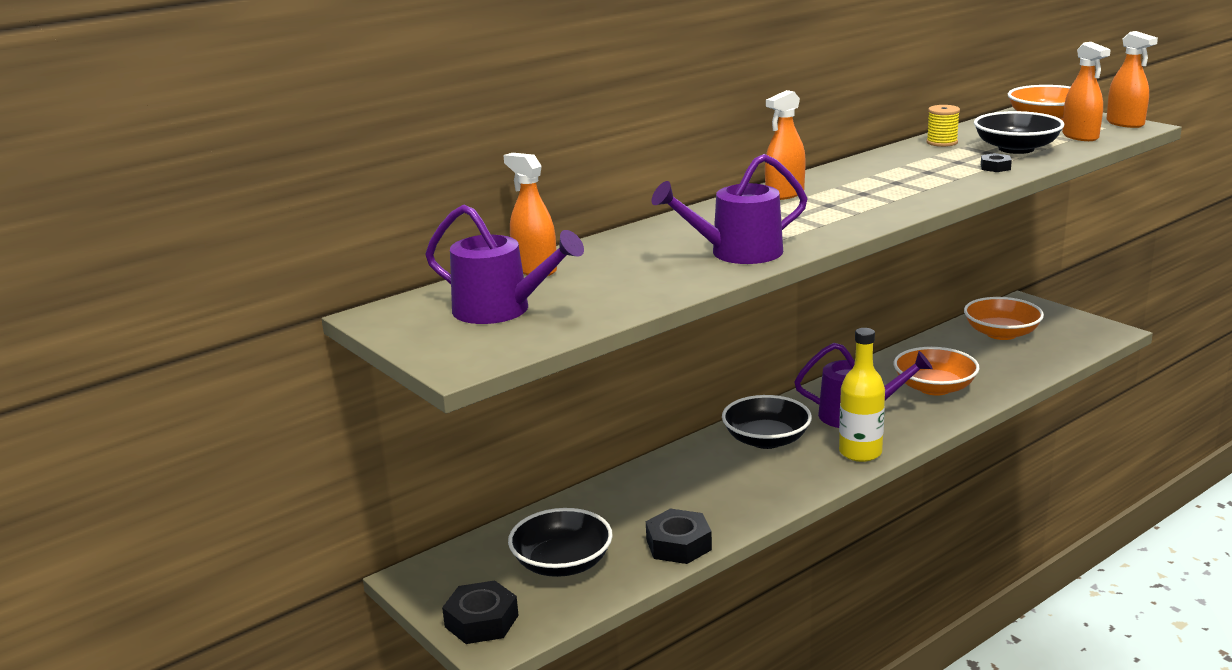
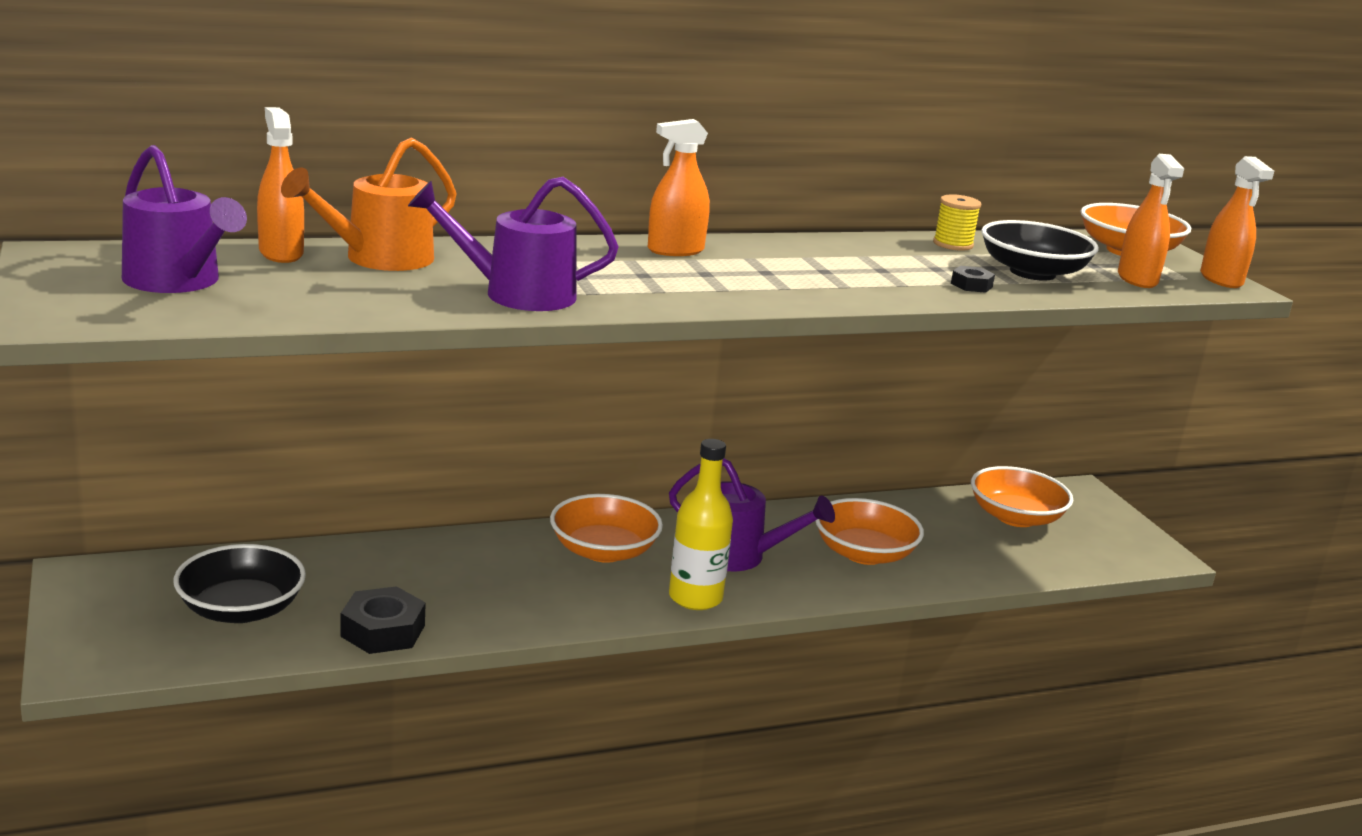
camera: 15 degrees right, 0 degrees up
black nut [442,580,519,644] -> none
black bowl [722,395,812,449] -> orange bowl [550,494,663,563]
none -> orange watering can [281,138,457,271]

